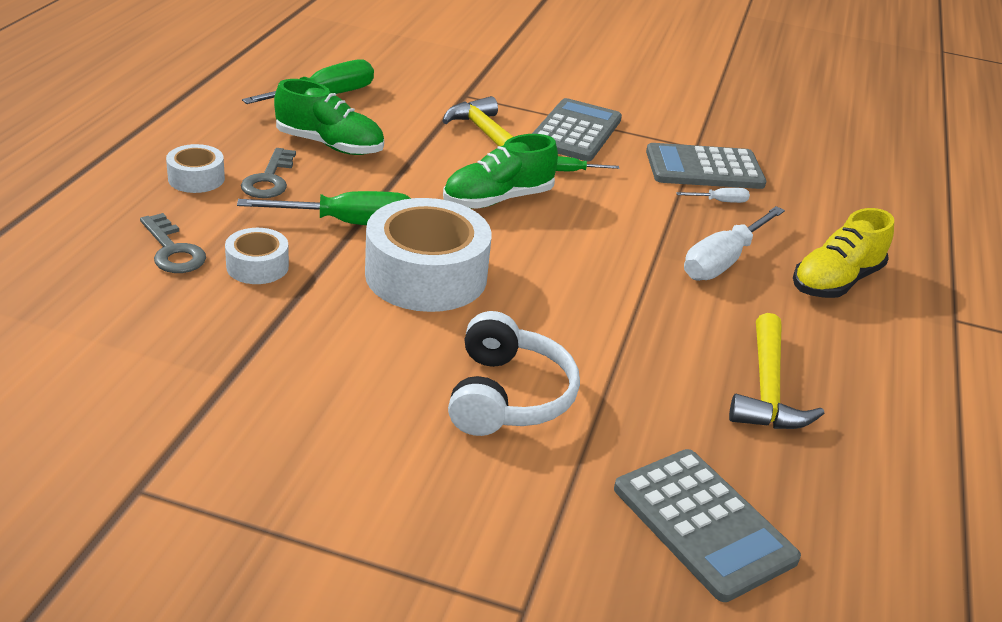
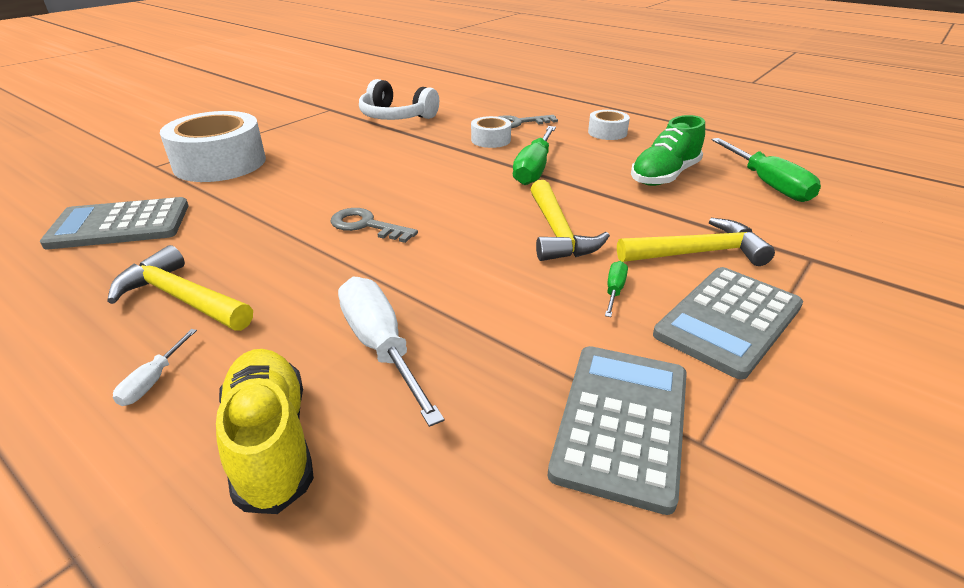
camera: 115 degrees right, 0 degrees up
grey key [241,148,296,198] -> grey key moved to [330,208,418,243]
white tape [365,198,492,312] -> white tape moved to [160,111,266,182]
green shoe [443,134,558,209] -> yellow hammer [530,180,610,261]
white headphones [448,311,580,436] -> white headphones moved to [359,79,439,120]
grey calculator [532,98,622,161] -> grey calculator turned 90 degrees clockwise [653,267,803,379]
white screwdriver [676,188,750,203] -> white screwdriver moved to [113,329,197,406]

